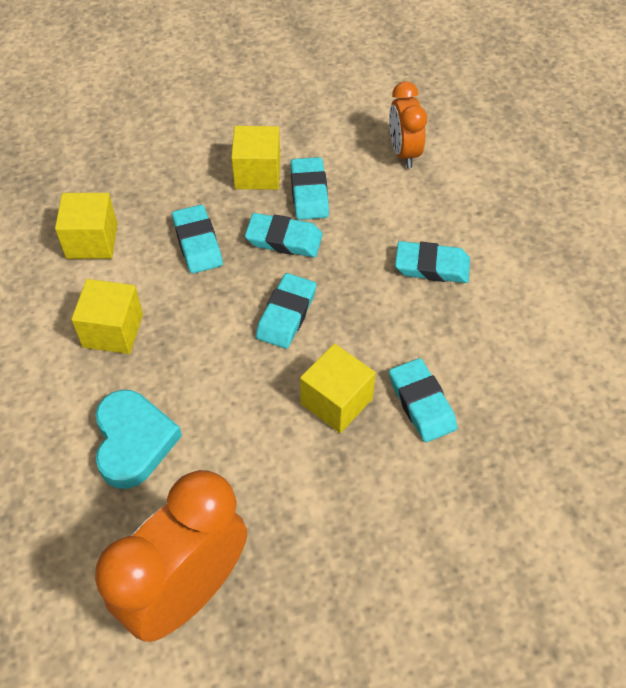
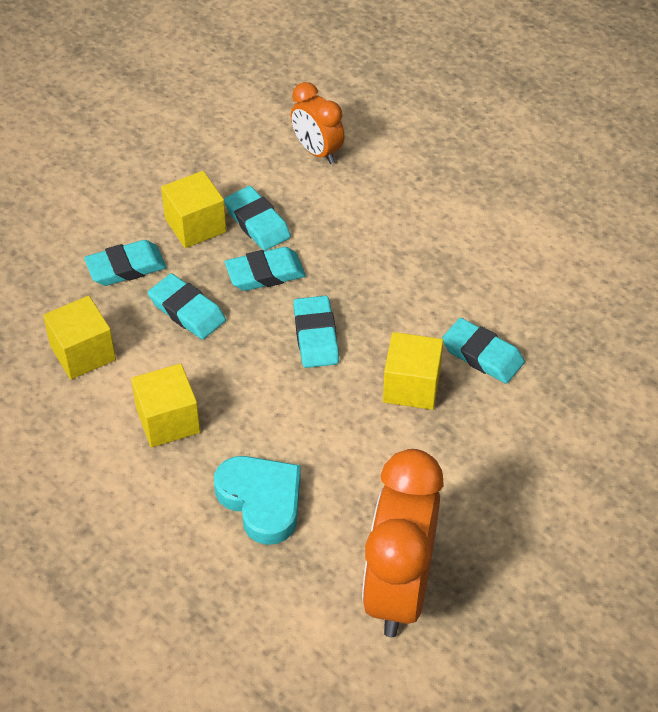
camera: 30 degrees left, 5 degrees down
turquoise eraser [395,241,470,283] -> turquoise eraser moved to [84,240,166,286]

